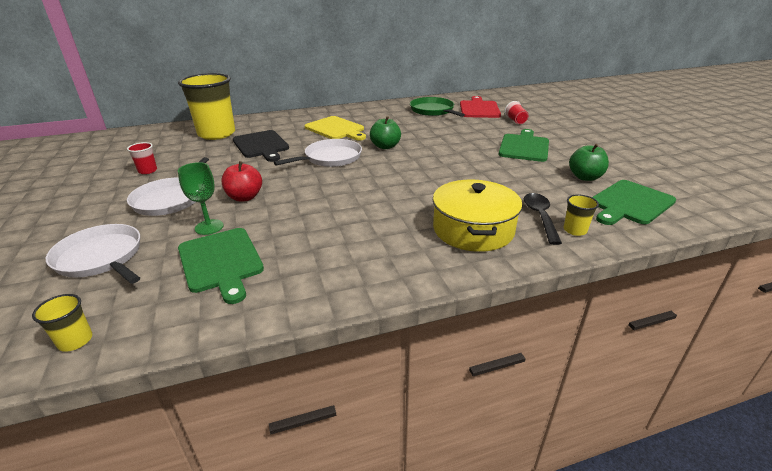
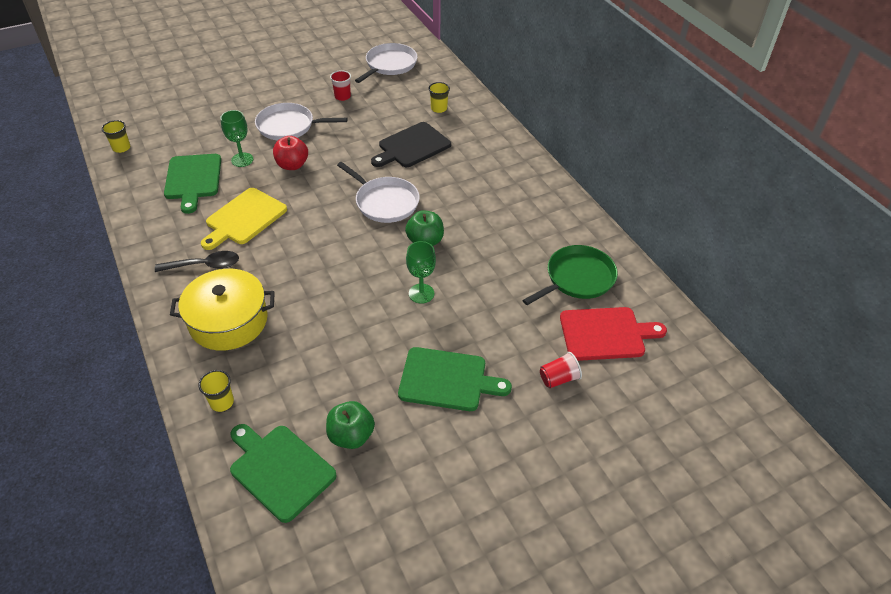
camera: 80 degrees right, 15 degrees up
white pan [46,224,140,284] -> white pan moved to [355,43,417,83]
yellow cup [178,73,235,140] -> yellow cup [429,82,450,113], size x0.41
green cutting board [178,228,264,304] -> green cutting board turned 60 degrees counterclockwise [164,154,221,214]
yellow cutting board [305,116,366,141] -> yellow cutting board moved to [201,188,287,250]
black spoon [524,193,562,245] -> black spoon moved to [155,251,239,272]
none -> green goblet [406,241,436,304]

